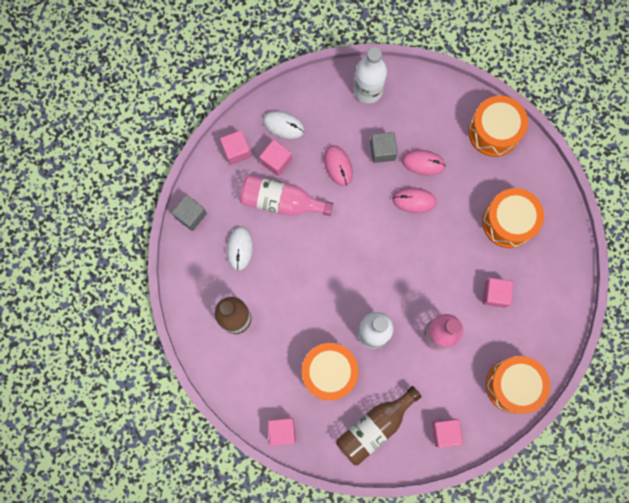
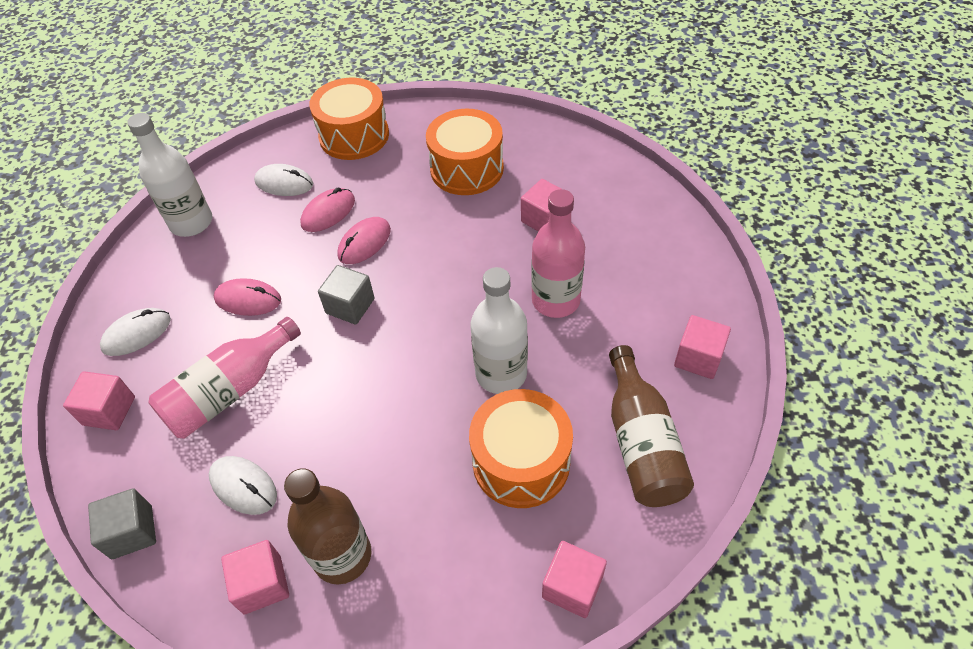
camera: 55 degrees left, 25 degrees down
pink cube [259,140,292,176] -> pink cube moved to [221,540,289,614]
grey cube [370,132,398,163] -> grey cube moved to [318,265,375,325]
orange drum [486,356,550,414] -> none
none -> white mouse [254,164,313,196]

